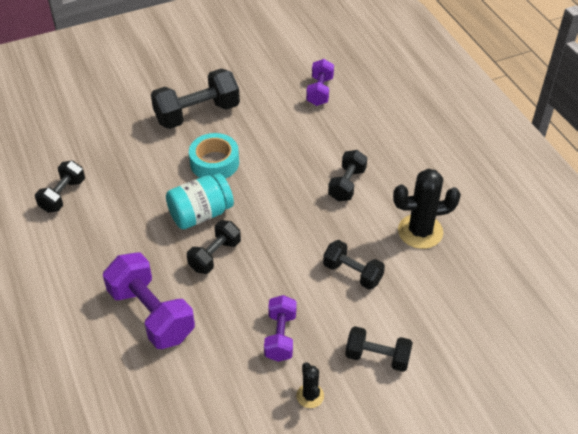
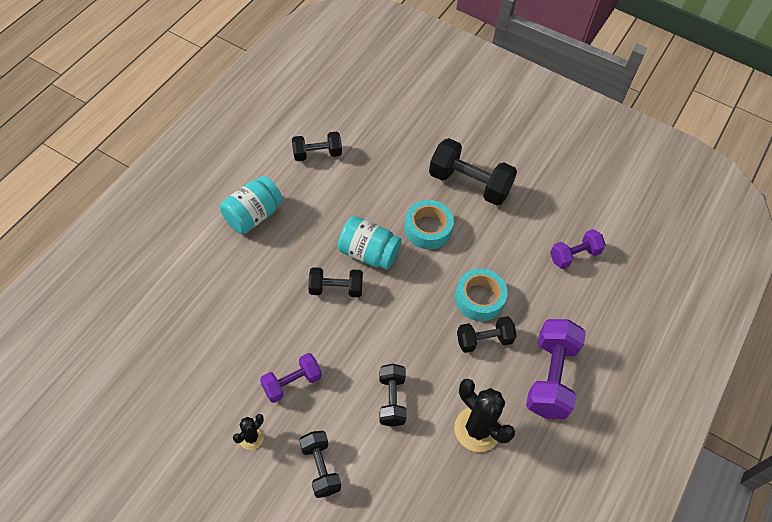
camera: 50 degrees right, 10 degrees up
purple dumbbell [103,252,195,349] -> purple dumbbell moved to [526,319,586,419]
none -> turquoise jar [220,176,283,234]
none -> turquoise tape [455,268,508,321]

